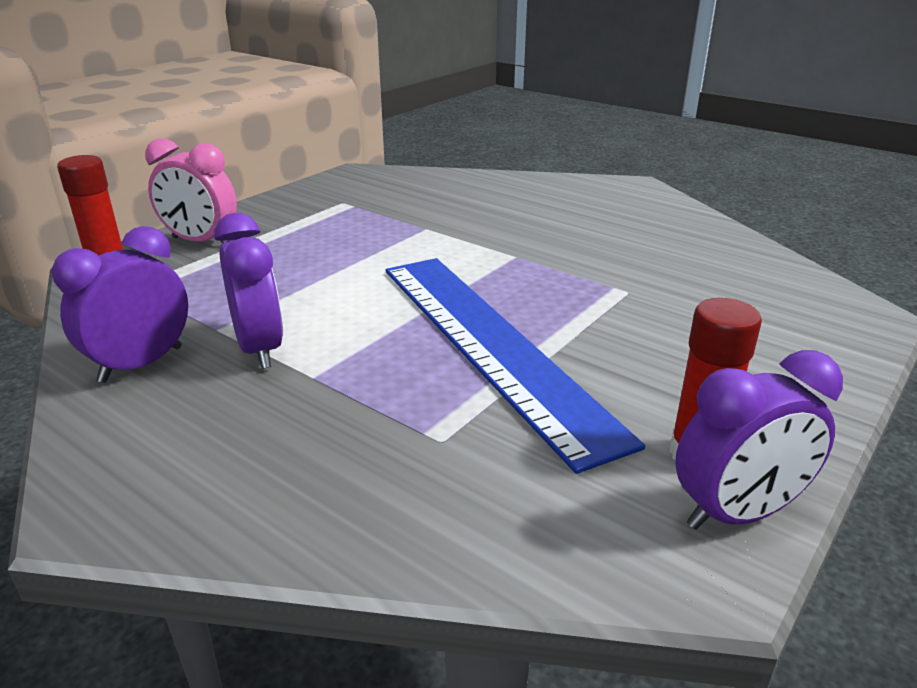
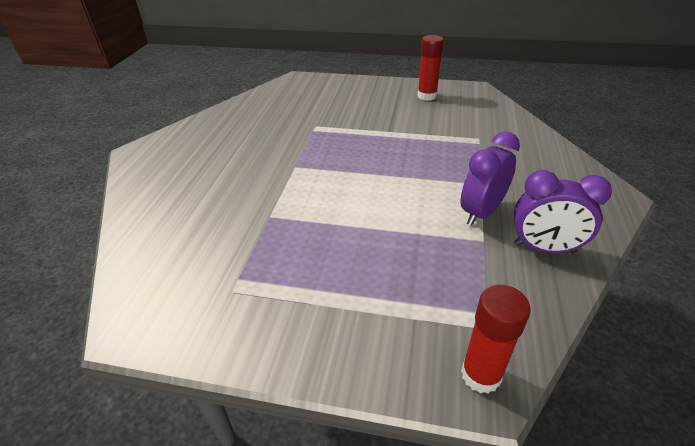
camera: 115 degrees left, 10 degrees up
pink clock [145,138,237,243] -> none
blue ruler [386,258,645,474] -> none
purple clock [675,350,843,530] -> none

